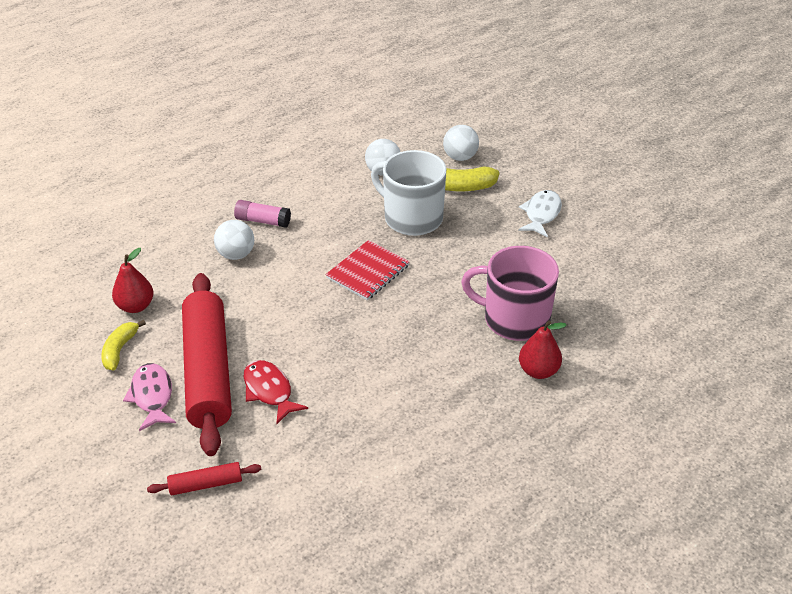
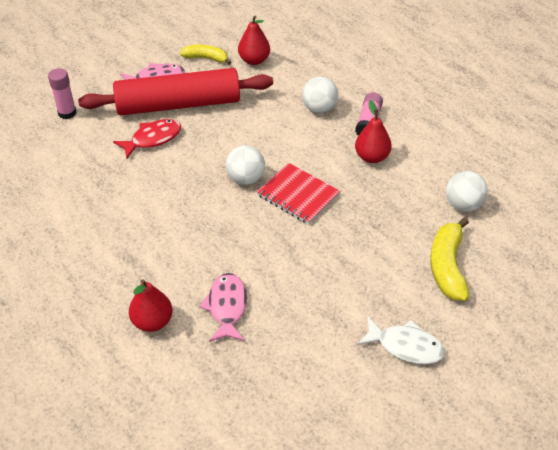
camera: 90 degrees right, 5 degrees up
red rolling pin [147,462,261,495] -> pink glue stick [48,68,76,119]
white mug [371,150,446,236] -> none
white ball [443,125,479,161] -> white ball moved to [226,145,265,185]
pink mug [461,246,559,341] -> pink fish [199,273,247,342]
none -> red pear [355,100,392,163]

